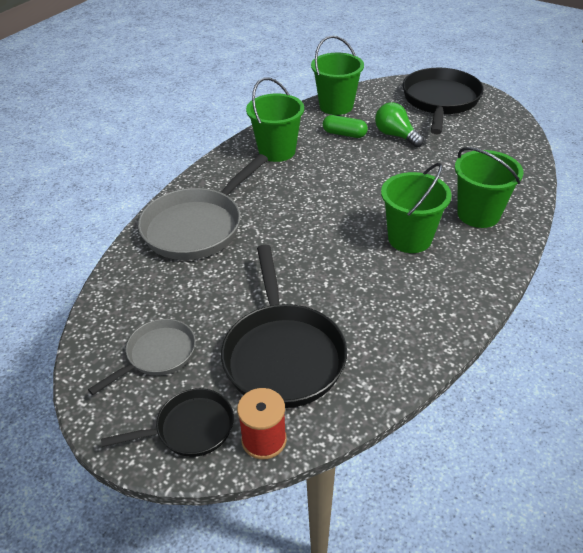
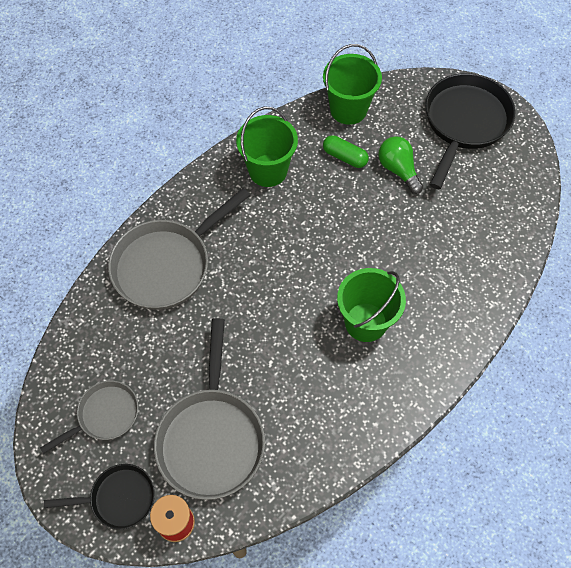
camera: 10 degrees right, 20 degrees up
black pan [221,245,347,408] -> grey pan [154,318,265,500]
green bucket [455,147,523,228] -> none

